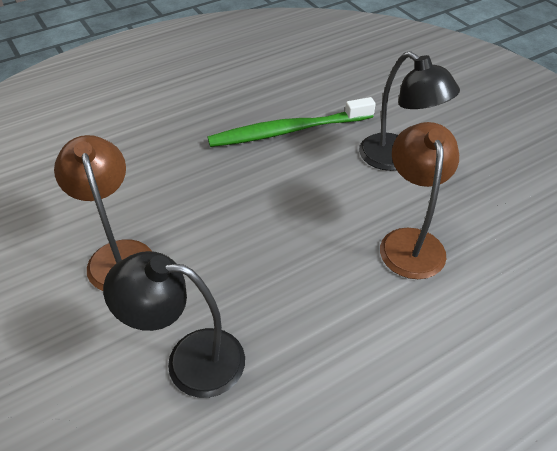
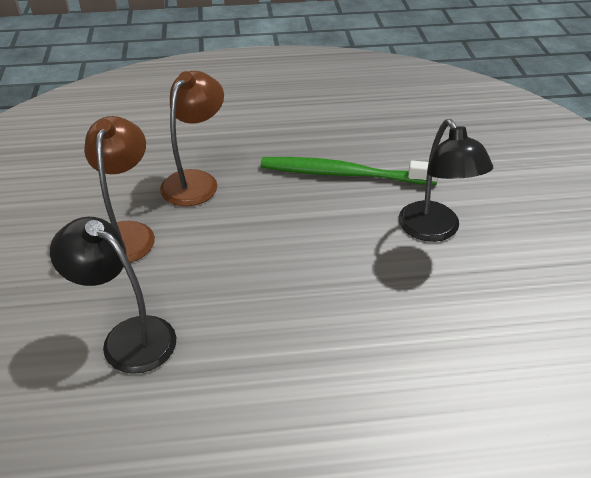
camera: 25 degrees right, 5 degrees down
brown lamp [380,122,459,279] -> brown lamp moved to [160,71,224,206]

